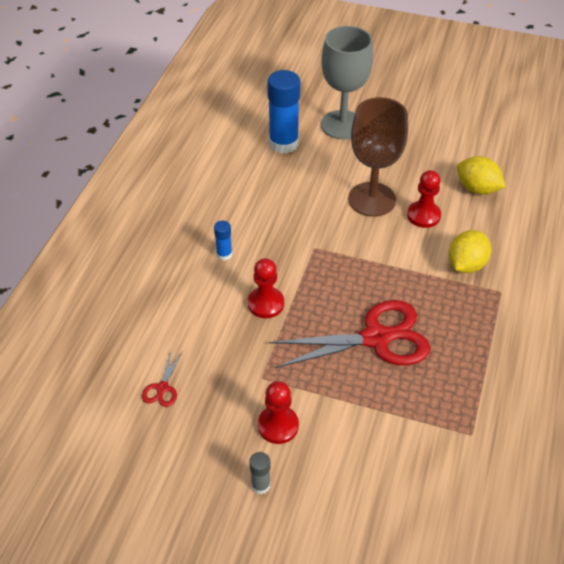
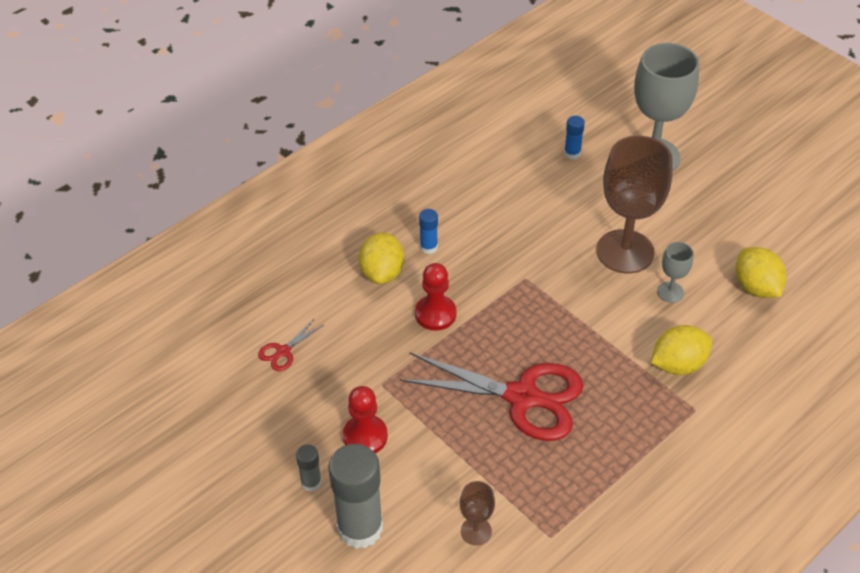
camera: 30 degrees right, 0 degrees up
blue glue stick [267,70,300,153] -> blue glue stick [564,116,585,160], size x0.47
red pawn [407,170,441,228] -> grey goblet [657,242,693,303]
none -> grey glue stick [328,444,383,549]
none -> yellow lemon [359,233,404,284]
none -> brown goblet [460,481,495,545]

